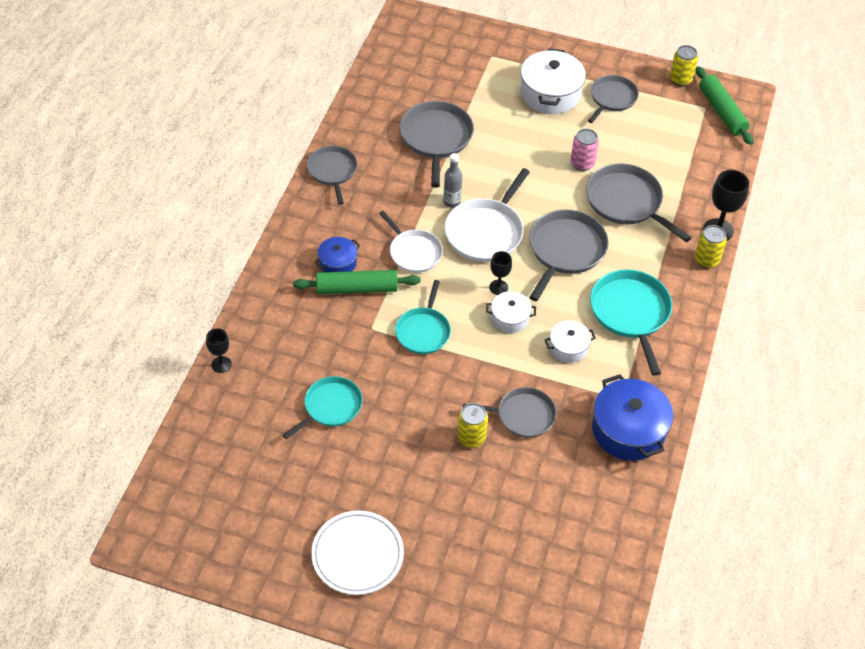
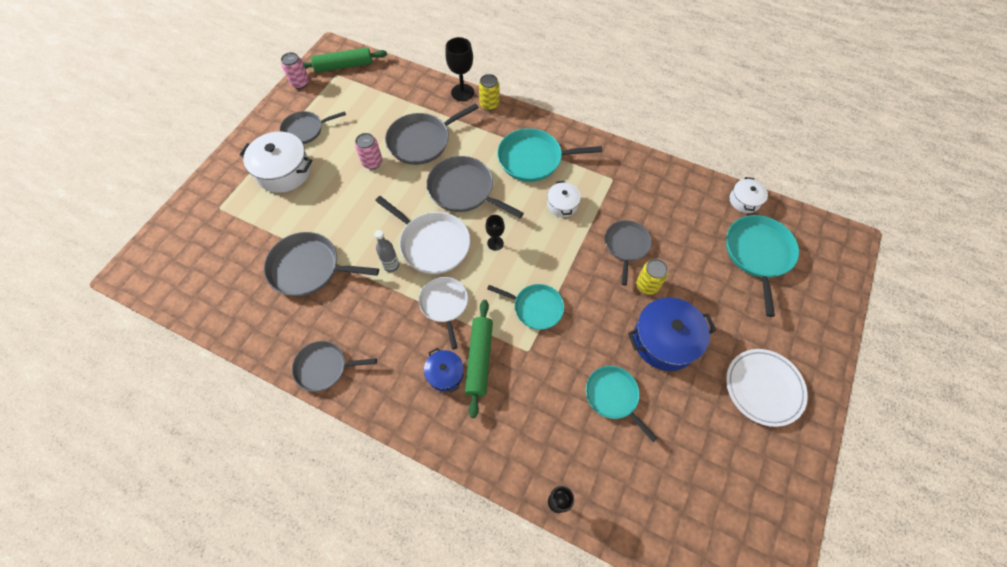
camera: 80 degrees left, 10 degrees up
white pan [379,211,443,273] -> white pan turned 75 degrees counterclockwise [419,277,468,349]
white pot [486,291,536,333] -> white pot moved to [730,177,768,213]
grey pan [588,75,639,123] -> grey pan turned 60 degrees counterclockwise [280,111,346,144]
blue pot [592,374,673,461] -> blue pot moved to [628,297,716,371]
yellow can [670,45,698,86] -> pink can [281,52,309,89]
none -> turquoise pan [726,215,799,317]

